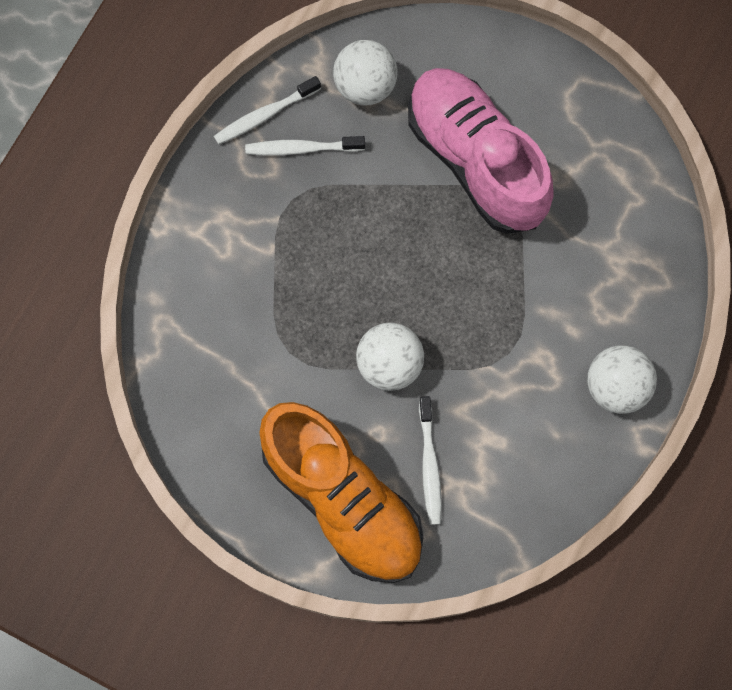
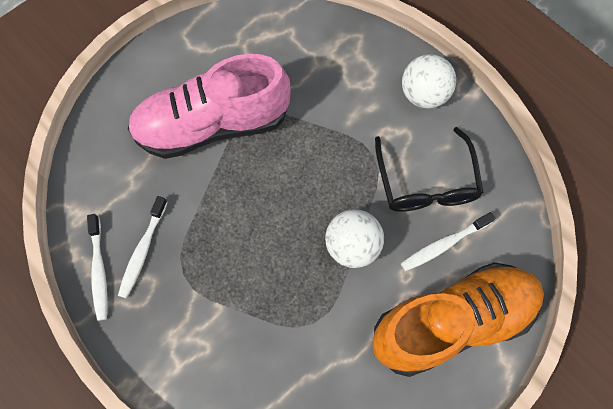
camera: 70 degrees left, 5 degrees down
white ball [333,40,398,105] -> none
white toothbrush [419,396,442,525] -> white toothbrush turned 135 degrees clockwise [401,212,496,271]
none -> black glasses [375,127,484,212]

